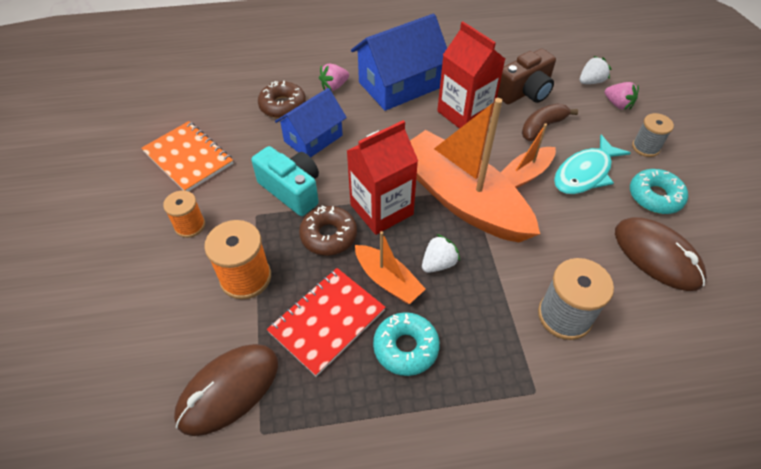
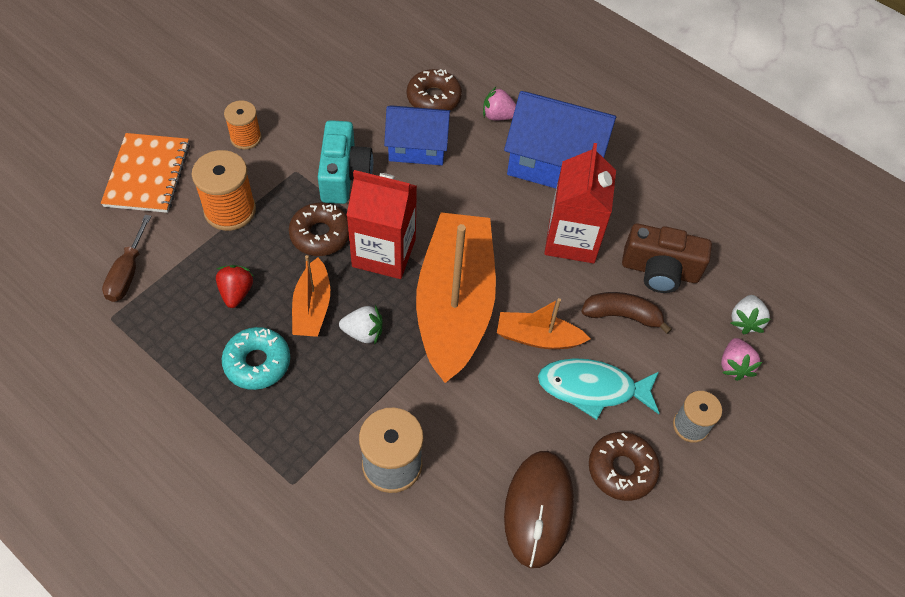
camera: 45 degrees right, 5 degrees up
orange notebook [141,121,233,191] -> orange notebook moved to [101,133,190,213]
brown mouse [174,344,278,436] -> brown screwdriver [102,215,151,302]
red notebook [267,268,386,377] -> red strawberry [216,265,253,308]
white strawberry [580,56,611,84] -> white strawberry turned 90 degrees clockwise [731,295,770,334]
turquoise donut [630,169,688,214] -> brown donut [589,432,660,501]

